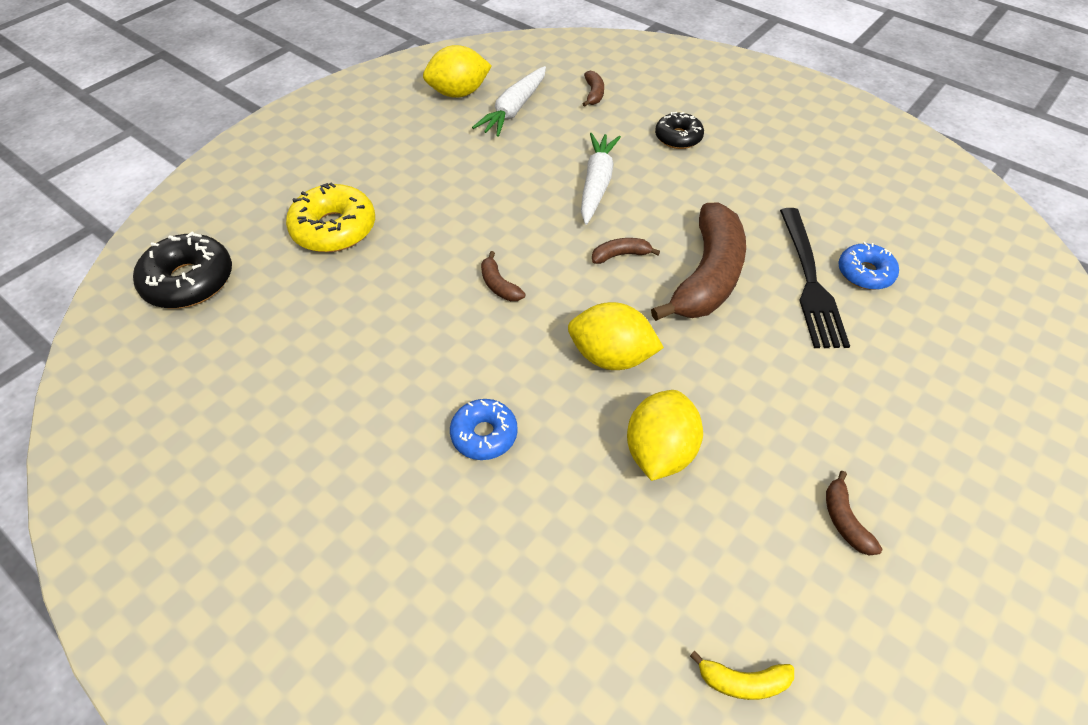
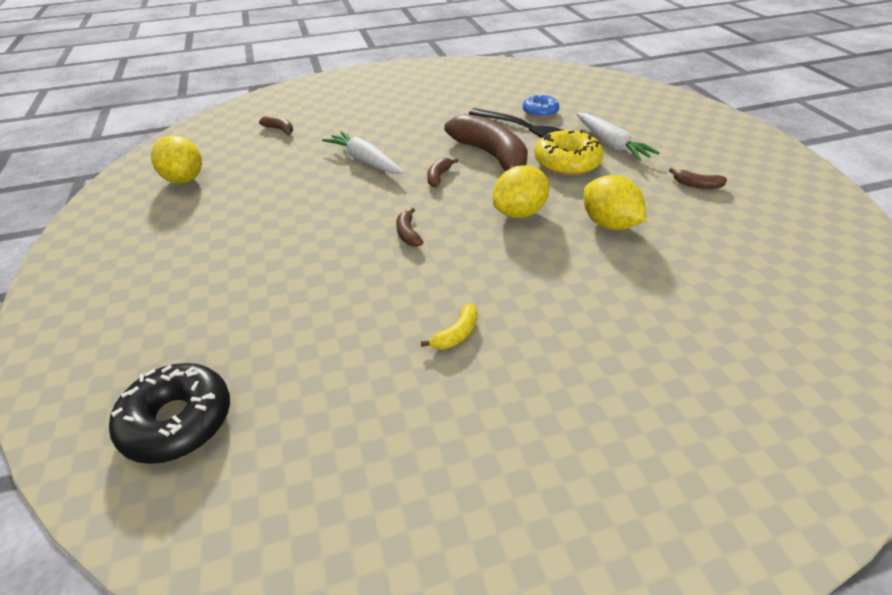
camera: 55 degrees left, 10 degrees down
yellow donut [286,182,375,252] -> yellow donut moved to [534,130,603,176]
yellow lemon [423,45,492,98] -> yellow lemon turned 45 degrees counterclockwise [151,135,202,184]
blue donut [450,399,518,460] -> none
white carrot [472,66,546,137] -> white carrot moved to [576,113,660,161]
brown banana [481,251,525,301] -> brown banana turned 75 degrees clockwise [396,208,423,247]
black donut [655,112,704,149] -> none
yellow banana [690,651,794,700] -> yellow banana moved to [421,303,477,350]

